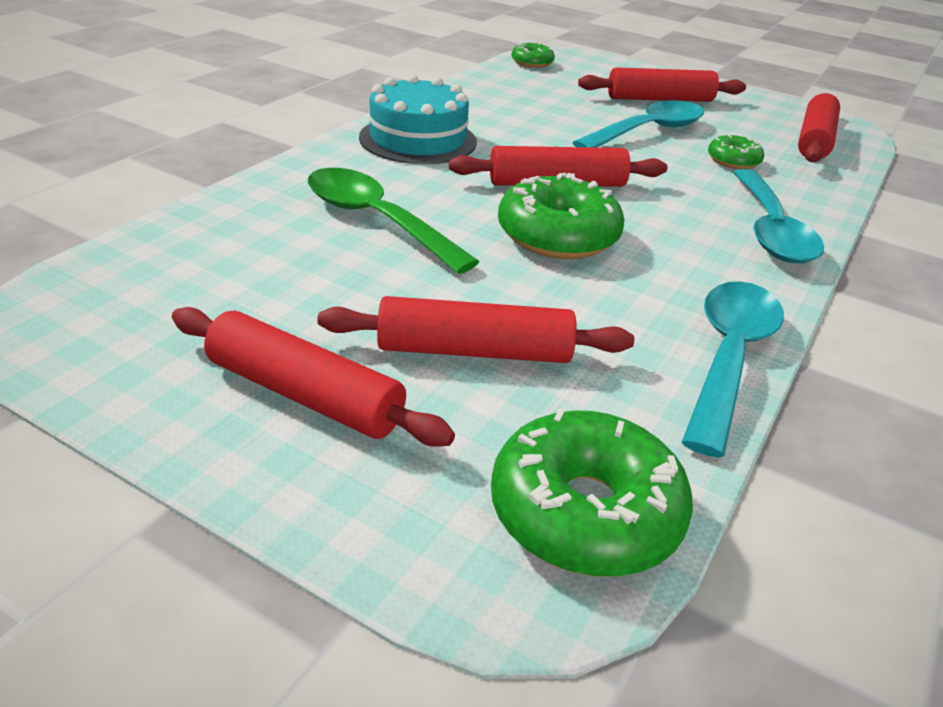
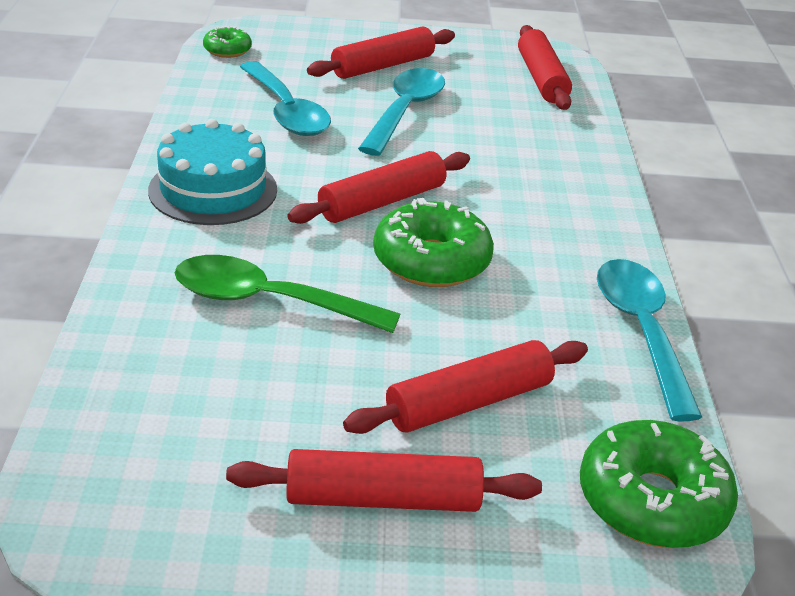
camera: 30 degrees left, 0 degrees up
green donut [708,135,764,169] -> none
turquoise spoon [733,169,824,263] -> turquoise spoon moved to [240,61,331,136]

